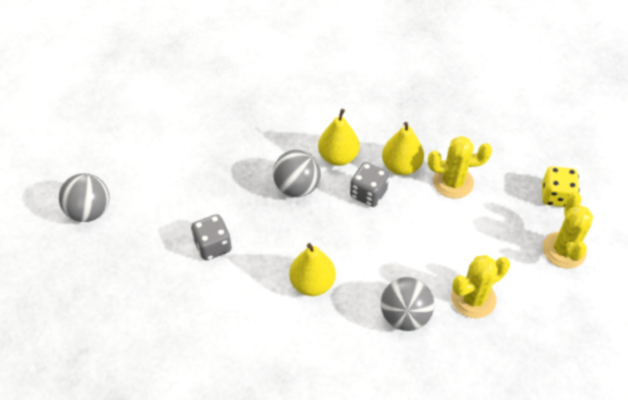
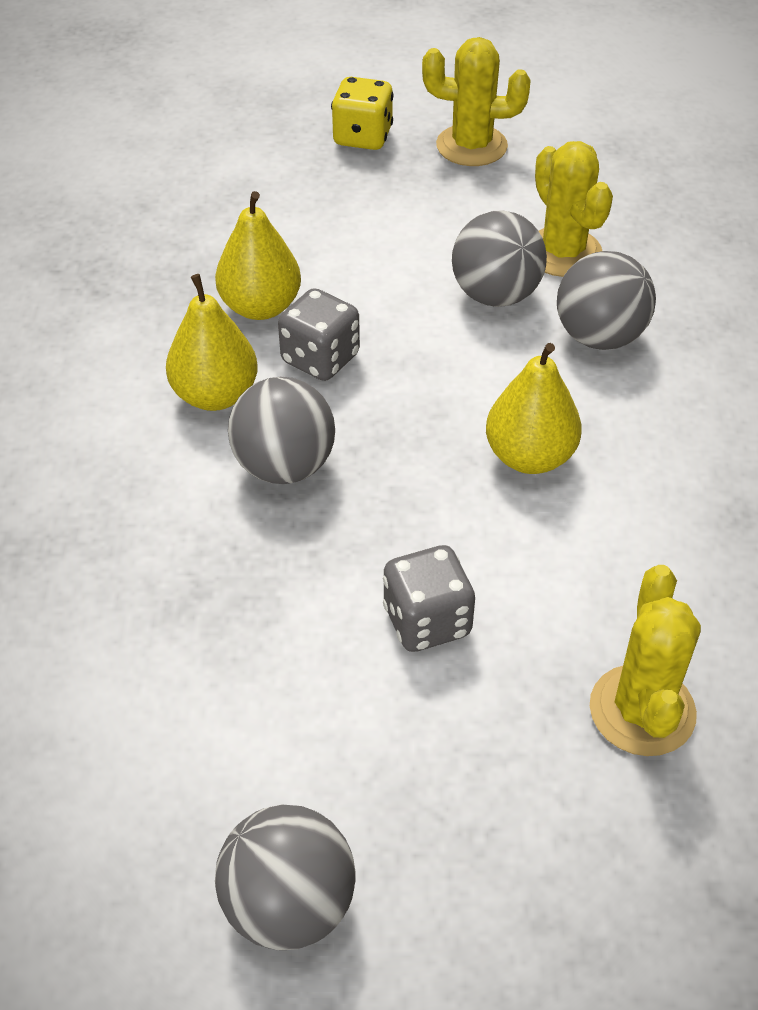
camera: 85 degrees left, 5 degrees down
yellow cactus [428,136,492,199] -> yellow cactus moved to [590,565,701,756]
none -> grey ball [452,211,547,307]

